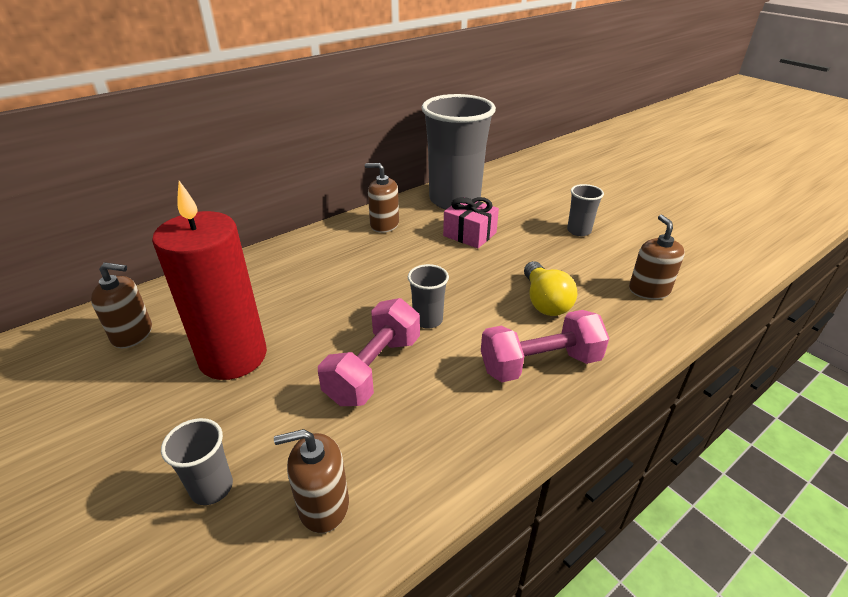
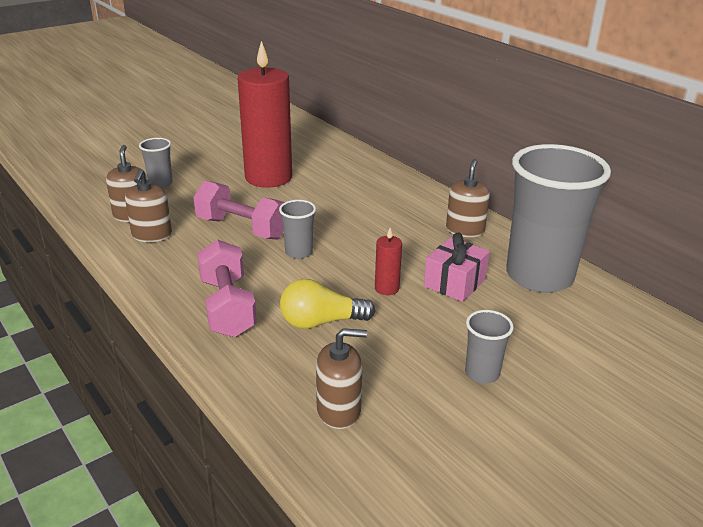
camera: 90 degrees right, 5 degrees down
brown soap dispenser [91,262,152,348] -> brown soap dispenser moved to [125,169,172,242]
none -> red candle [375,228,402,295]

